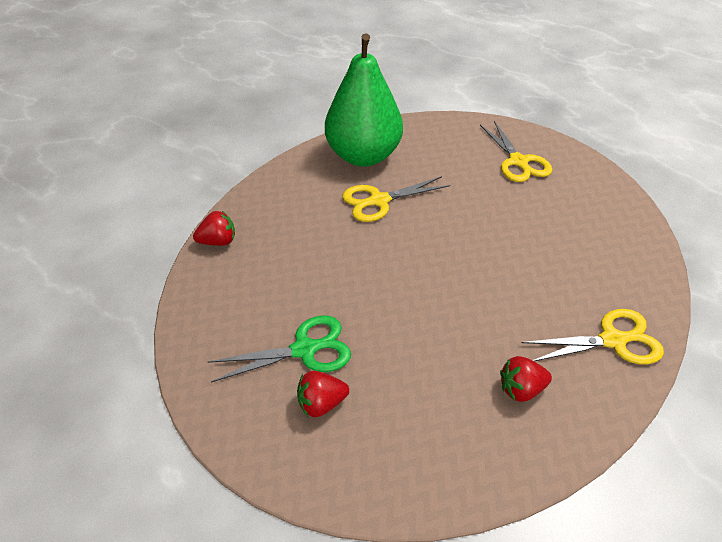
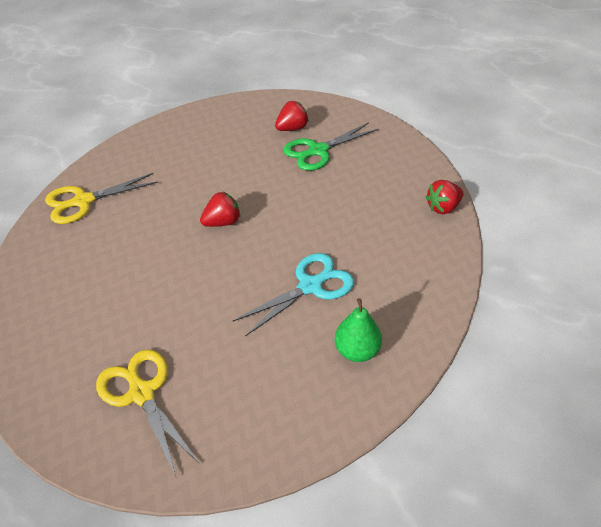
camera: 165 degrees right, 0 degrees up
green pear [325,33,403,167] -> green pear [335,298,382,362], size x0.44
yellow scissors [342,176,450,222] -> turquoise scissors [233,253,354,337]
red strawberry [500,356,552,402] -> red strawberry moved to [200,192,240,227]

